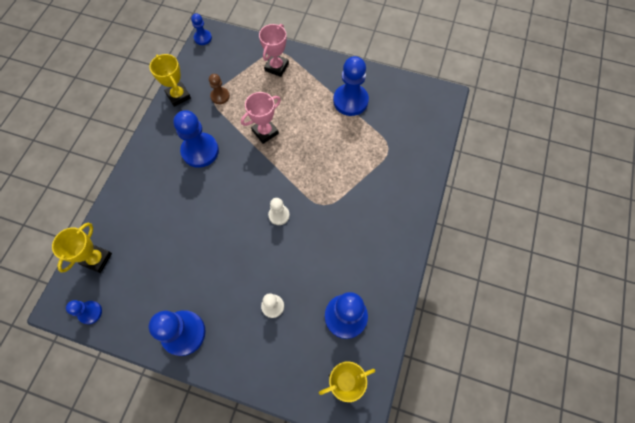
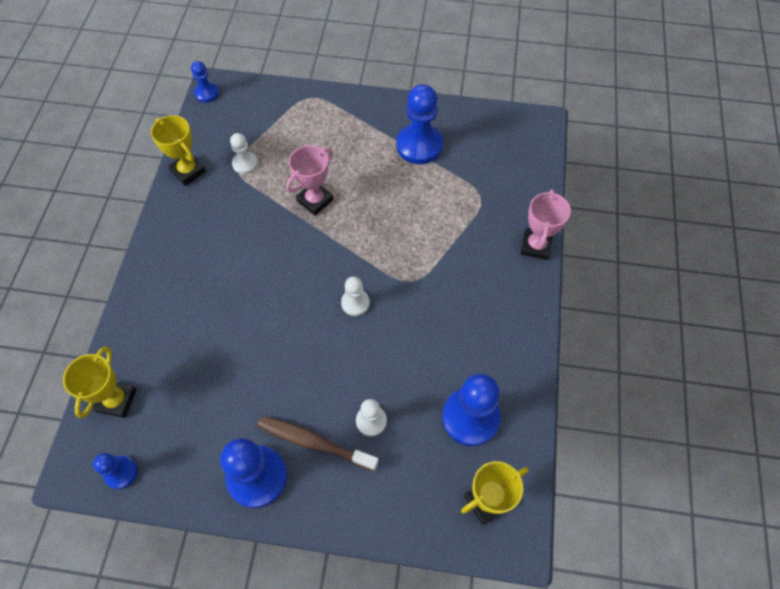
camera: 10 degrees left, 5 degrees down
blue pawn [173,110,219,168] -> none
brown pawn [209,74,230,104] -> white pawn [230,133,258,174]
pink trophy [259,24,289,77] -> pink trophy moved to [521,189,571,260]
none -> brown toothbrush [257,416,379,471]

